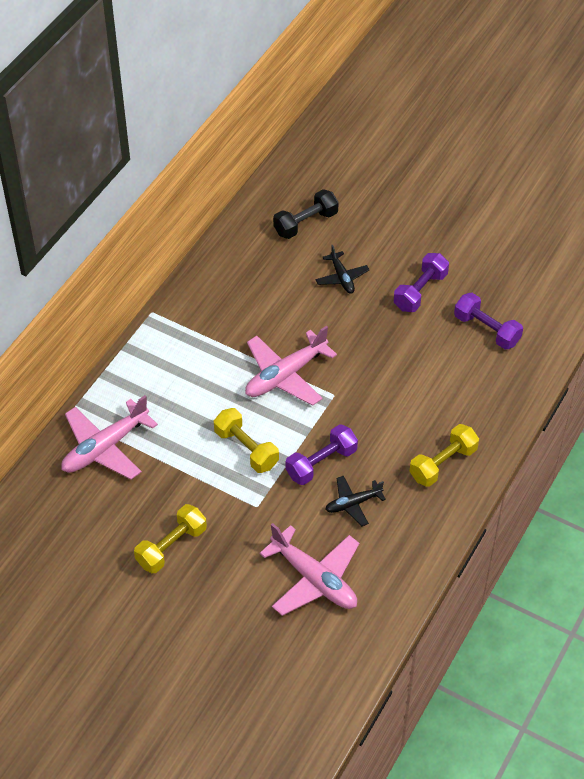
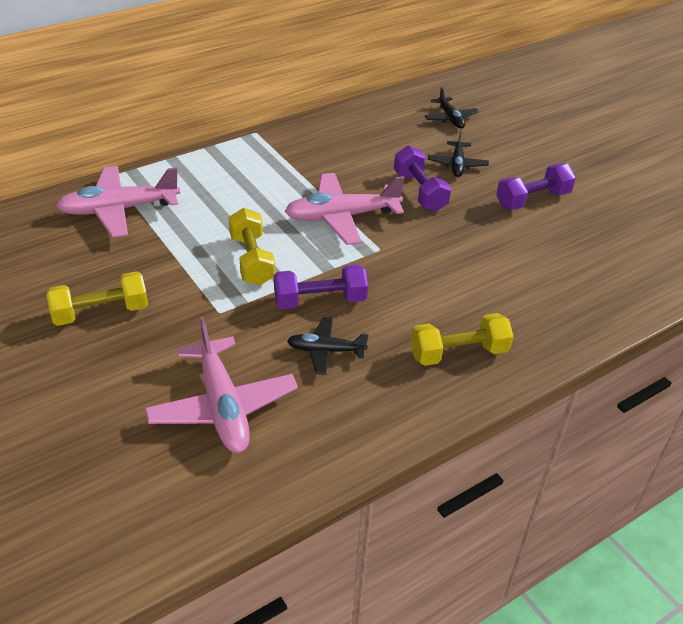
camera: 25 degrees right, 10 degrees down
black dumbbell [273,189,339,239] -> black plane [425,87,479,128]
purple dumbbell [454,293,523,349] -> purple dumbbell moved to [394,145,451,211]

